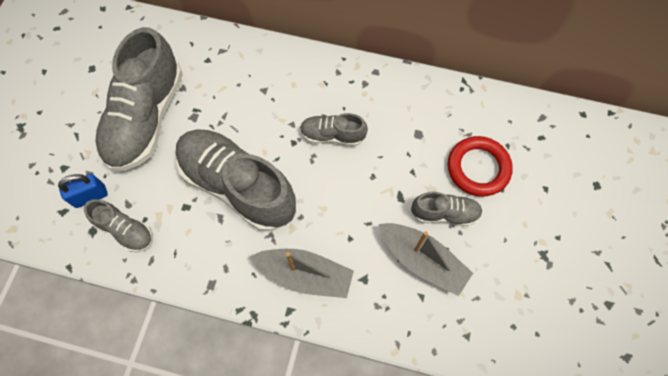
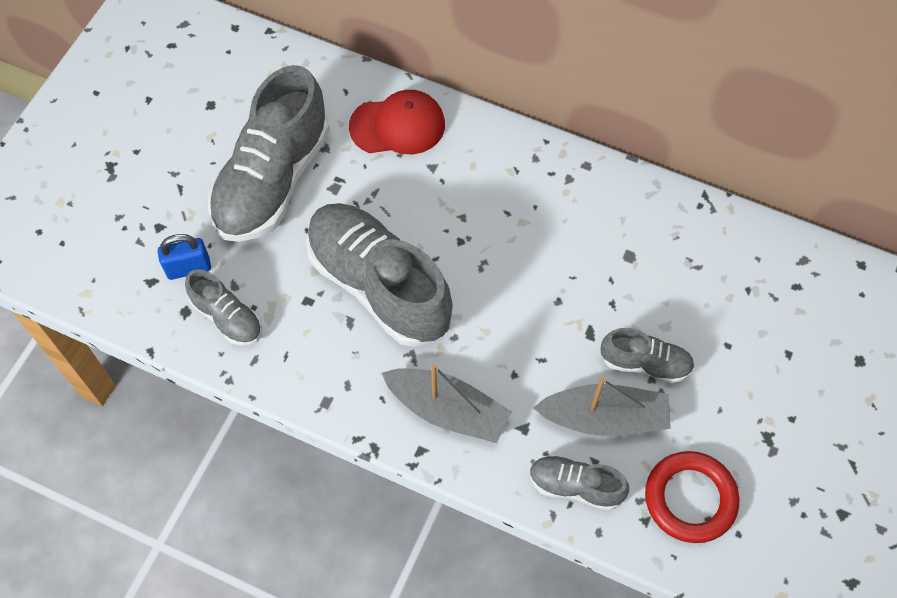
camera: 10 degrees right, 5 degrees down
grey shoe [300,113,368,146] -> grey shoe moved to [529,455,629,511]
grey boat [379,223,473,296] -> grey boat turned 45 degrees counterclockwise [533,377,671,436]
red ring [448,136,513,197] -> red ring moved to [645,451,739,543]
none -> red cap [349,90,445,154]

